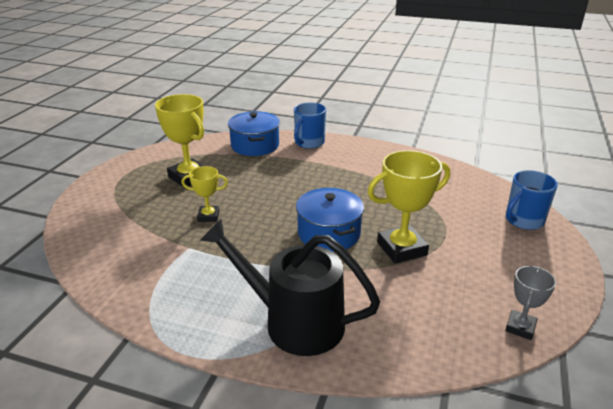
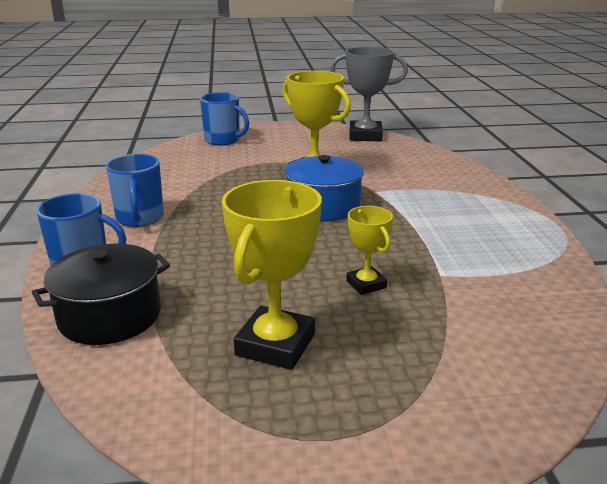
camera: 115 degrees left, 5 degrees down
black watering can [200,218,380,356] -> none
blue pot [228,111,280,156] -> black pot [32,244,170,345]
grey trophy [505,266,556,340] -> grey trophy [330,47,408,141], size x1.78
none -> blue mug [106,154,164,227]

